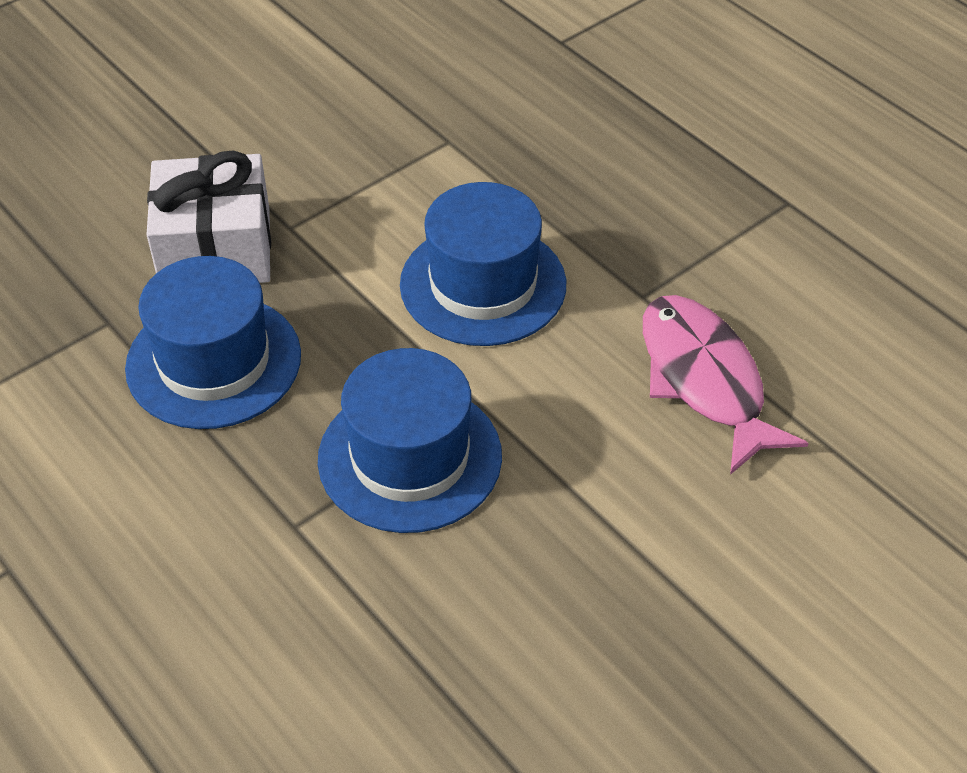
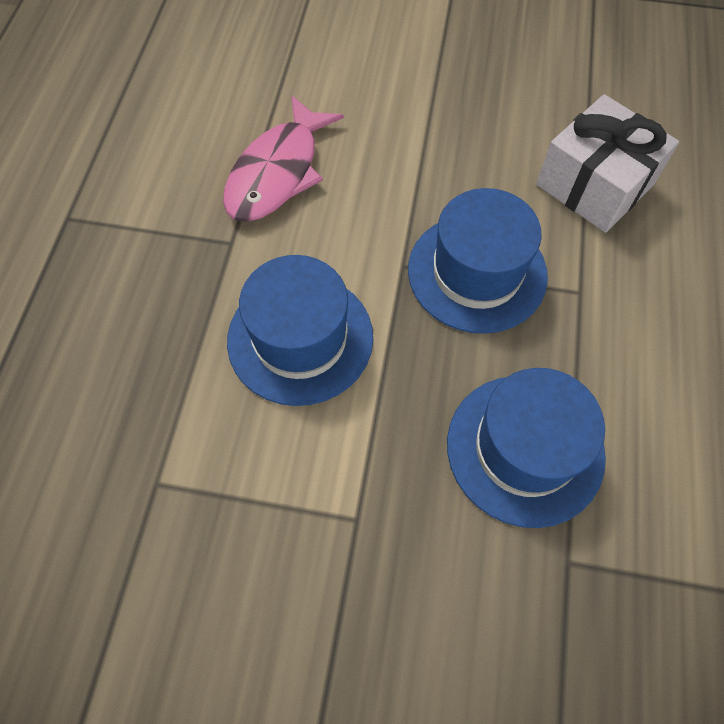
camera: 130 degrees left, 15 degrees up
white gift [146,151,271,283] -> white gift moved to [536,94,679,233]

